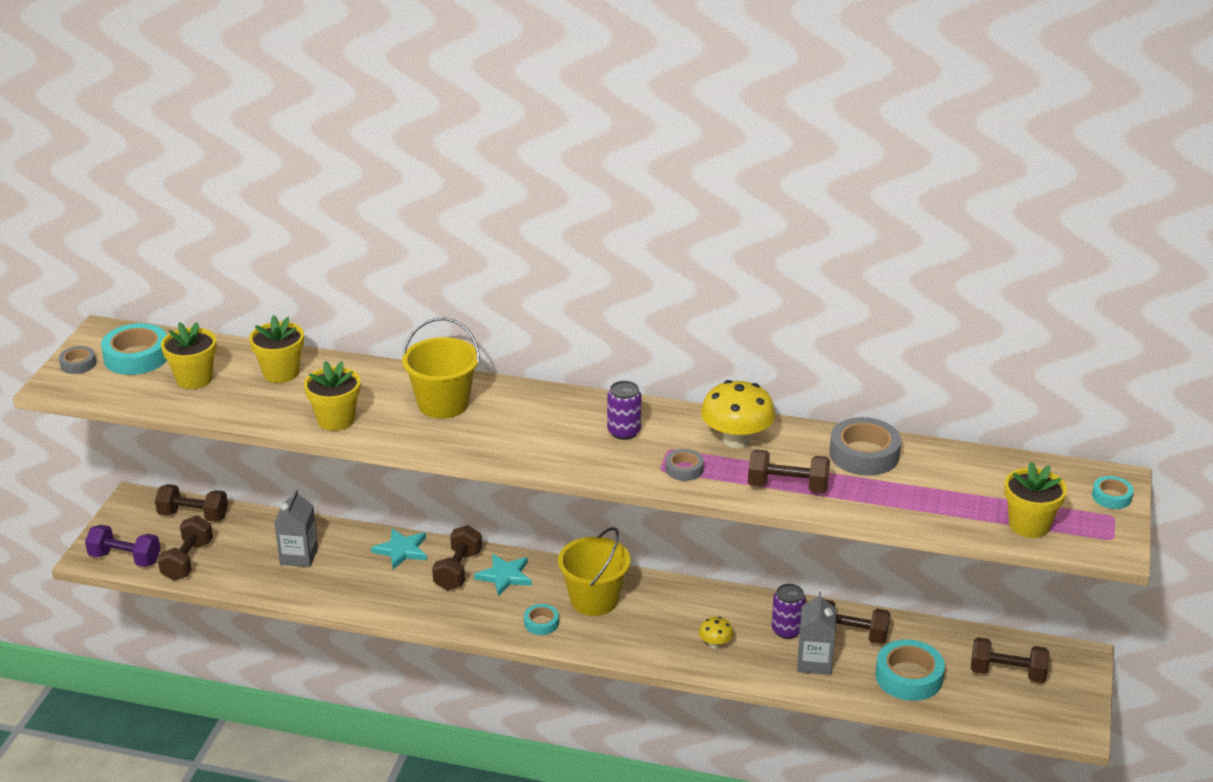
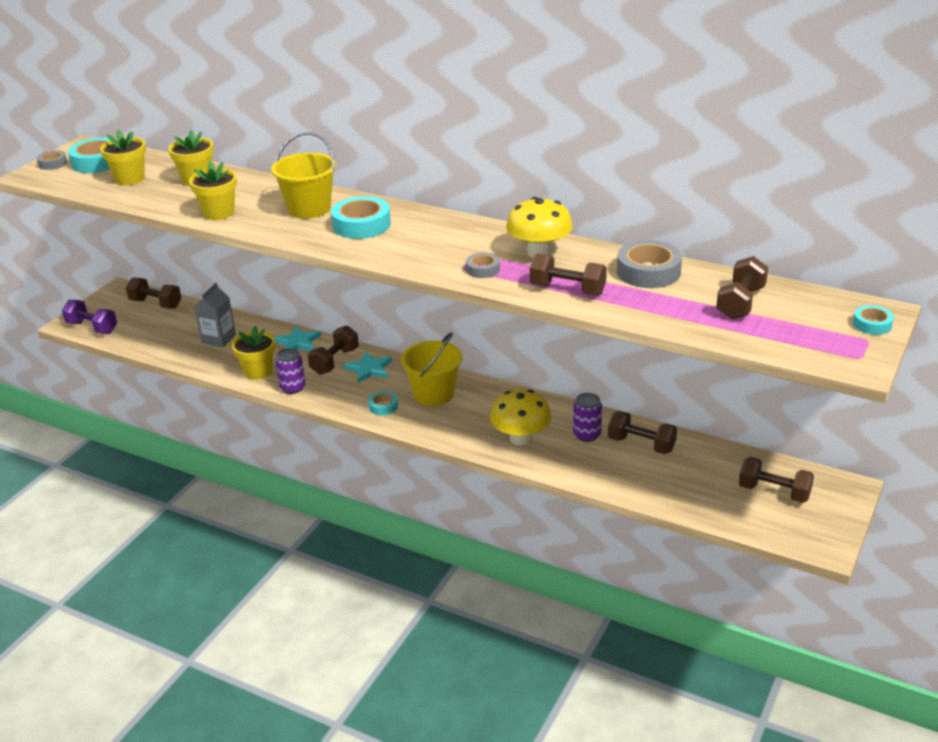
camera: 15 degrees right, 0 degrees up
brown dumbbell [157,515,213,581] -> brown dumbbell moved to [716,256,768,320]
purple can [607,381,642,440] -> purple can moved to [275,348,306,394]
yellow mushroom [699,617,733,649] -> yellow mushroom [490,390,552,446], size x2.03
grey carton [797,592,836,675] -> none
turquoise tape [875,639,945,701] -> turquoise tape moved to [331,196,391,239]
yellow flower pot [1004,462,1067,538] -> yellow flower pot moved to [232,326,275,380]

